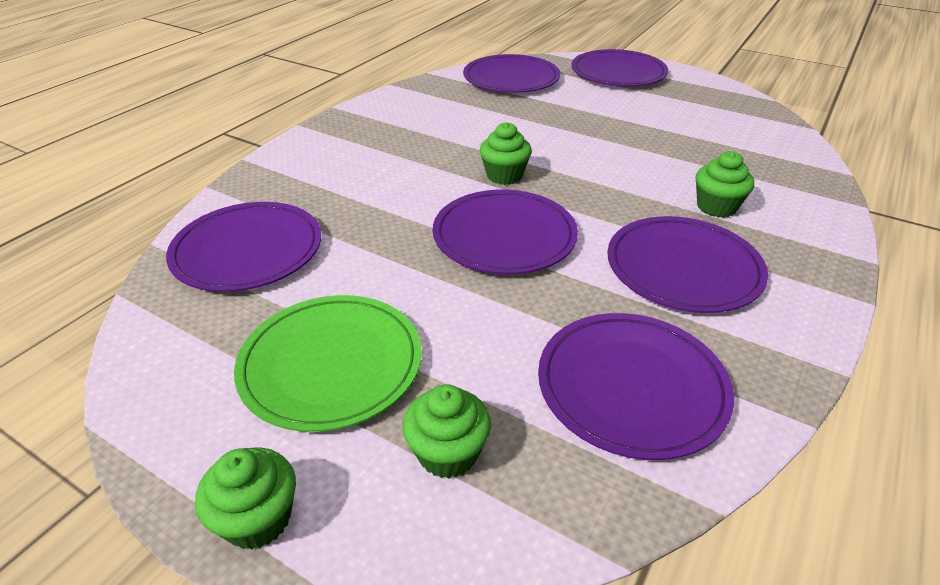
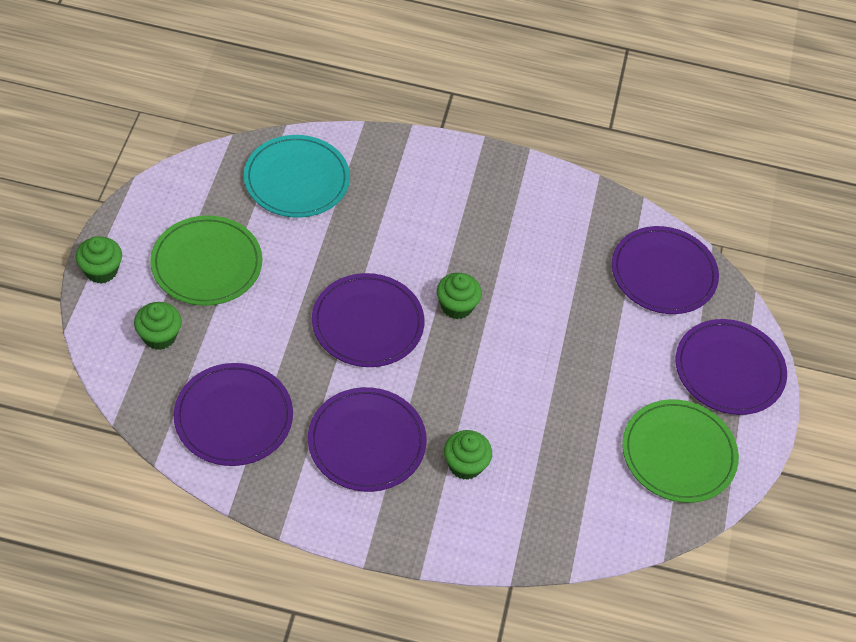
camera: 65 degrees right, 15 degrees up
purple plate [166,202,321,292] -> turquoise plate [244,135,350,218]
none -> green plate [622,399,739,503]

